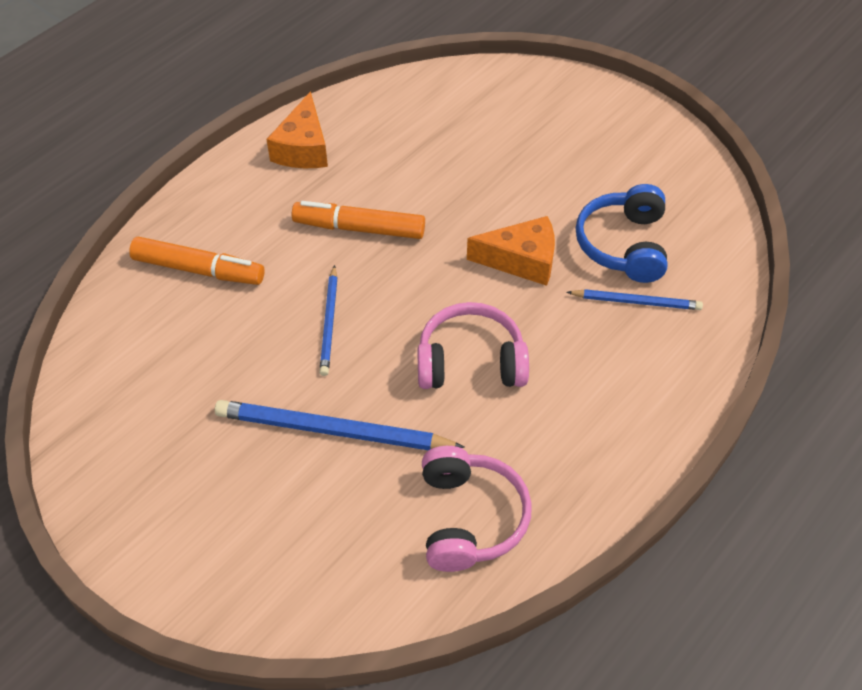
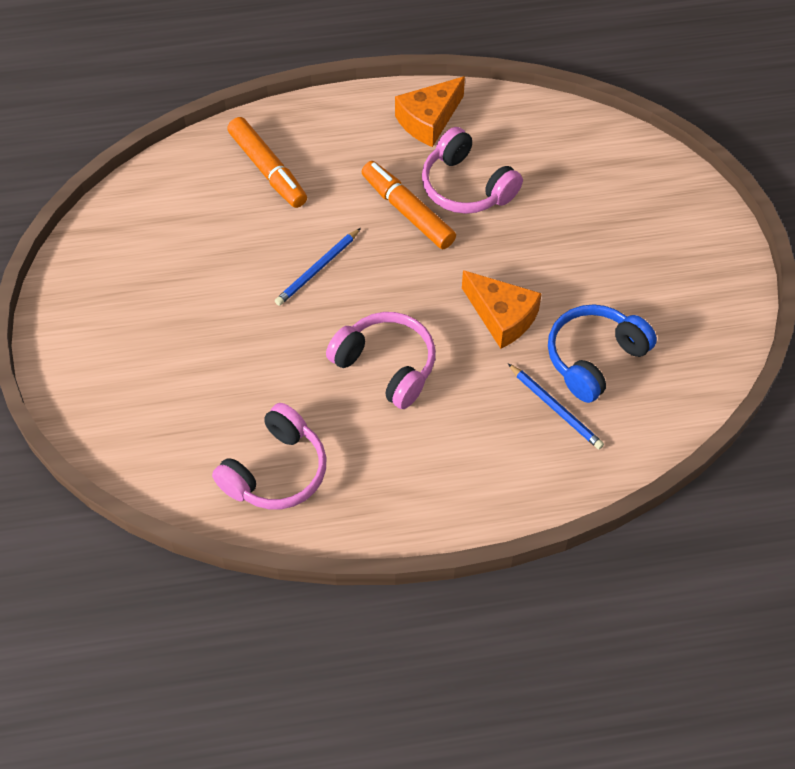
camera: 40 degrees right, 5 degrees up
blue pencil [215,400,465,450] -> none
none -> pink headphones [422,127,523,214]

